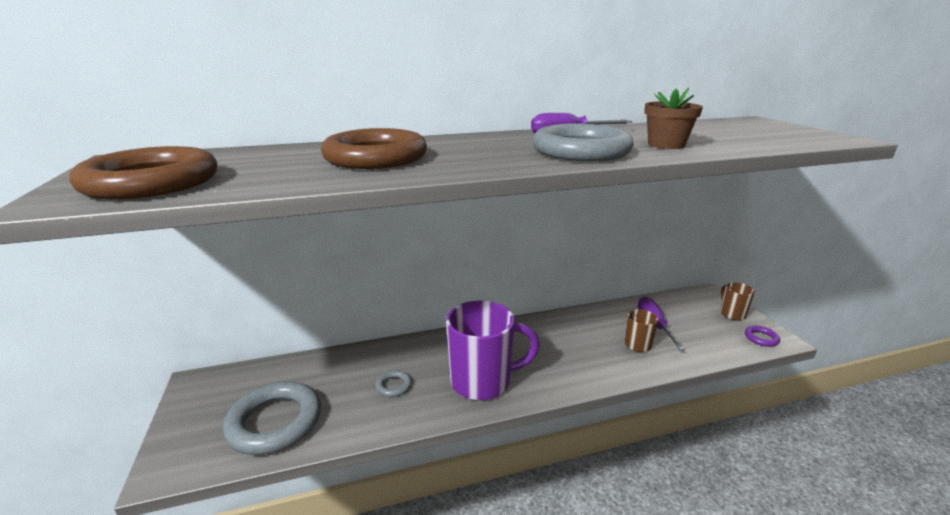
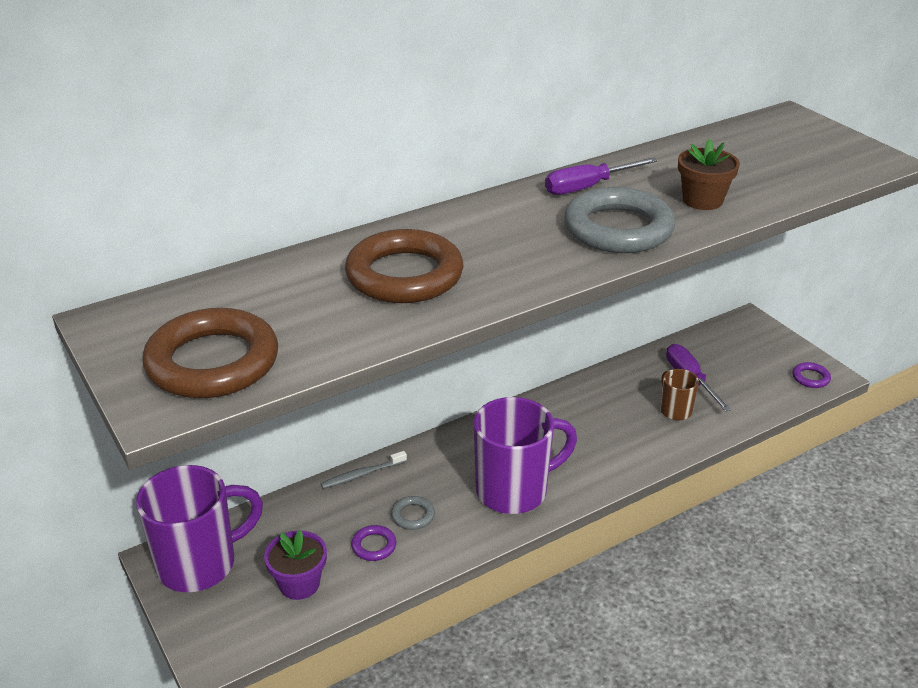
camera: 15 degrees left, 10 degrees up
grey ring [223,381,321,455] -> purple flower pot [264,530,327,600]
brown mug [720,282,755,321] -> none
none -> purple mug [136,465,263,592]
none -> grey toothbrush [321,451,407,489]
none -> purple ring [351,525,396,561]

